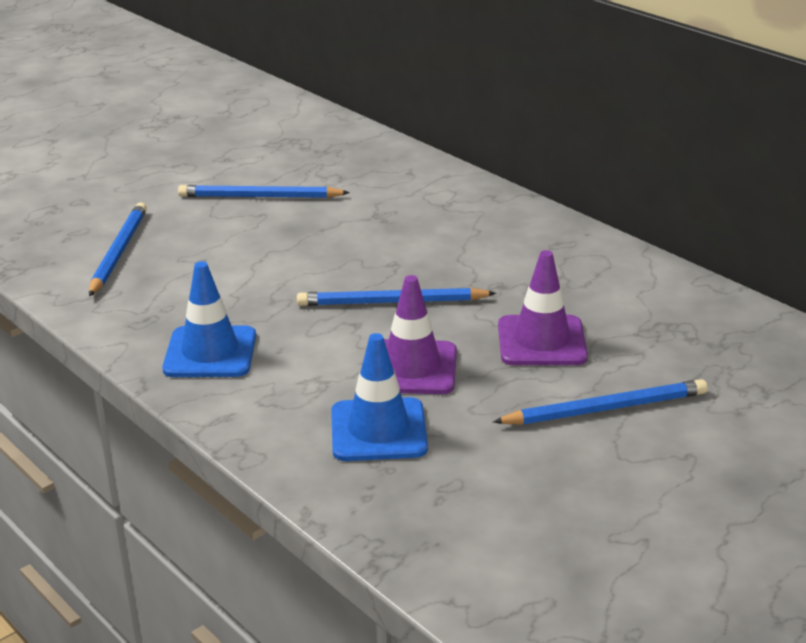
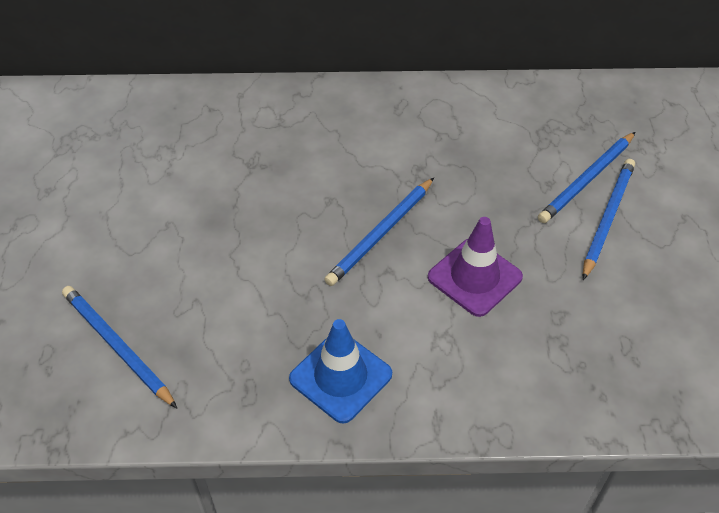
camera: 50 degrees left, 20 degrees up
blue pencil [178,185,350,198] -> blue pencil moved to [538,132,635,223]
blue traffic cone [331,333,428,461] -> none
purple traffic cone [498,250,588,365] -> none

